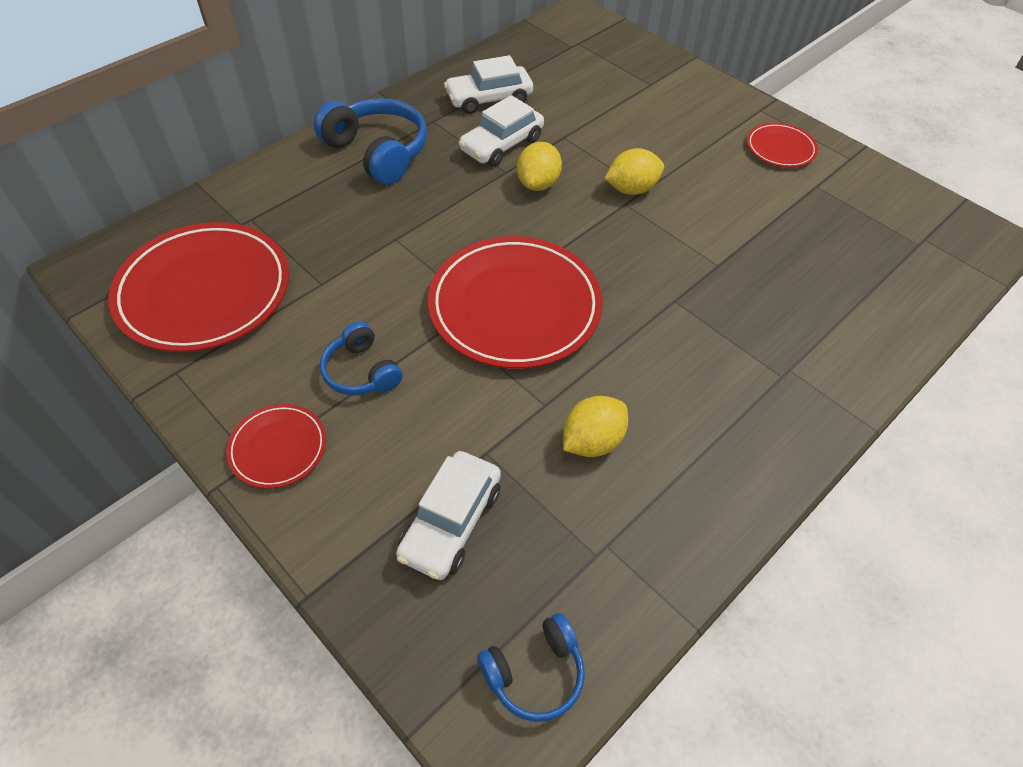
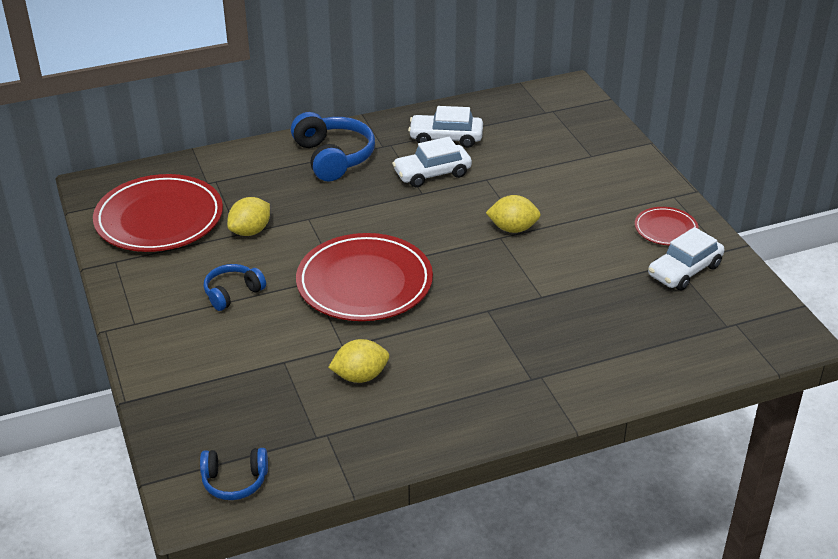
camera: 25 degrees right, 15 degrees down
red plate [226,404,326,488] -> none
blue headphones [320,321,403,395] -> blue headphones turned 60 degrees clockwise [204,264,266,311]
white car [396,451,501,580] -> white car moved to [648,227,724,291]
yellow lemon [517,142,562,191] -> yellow lemon moved to [227,197,270,236]

